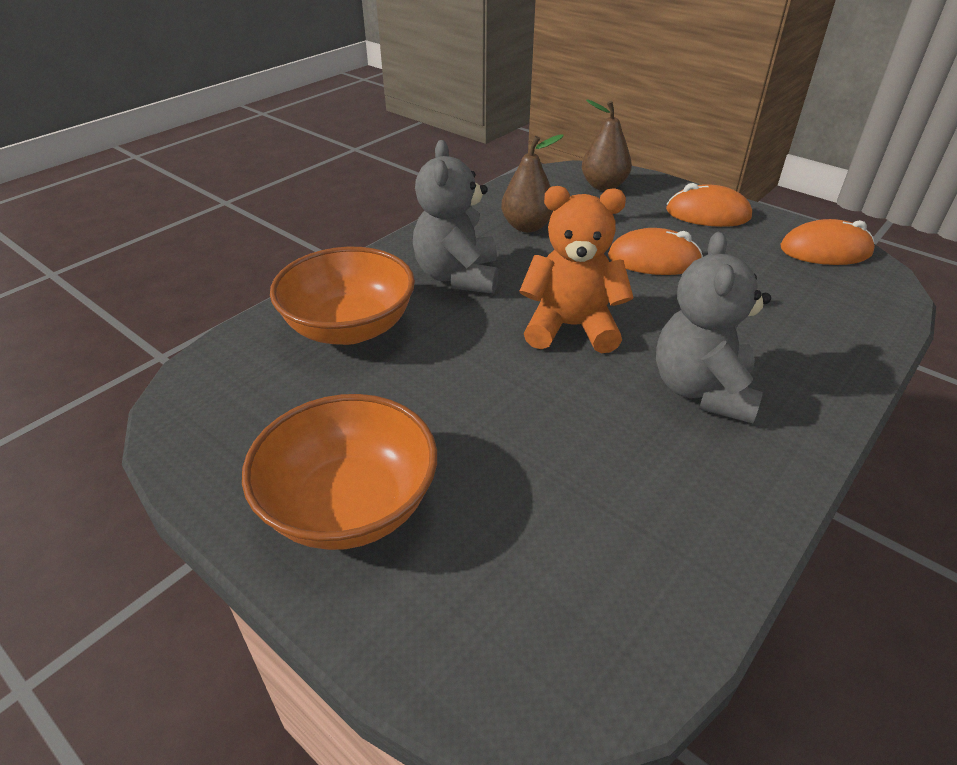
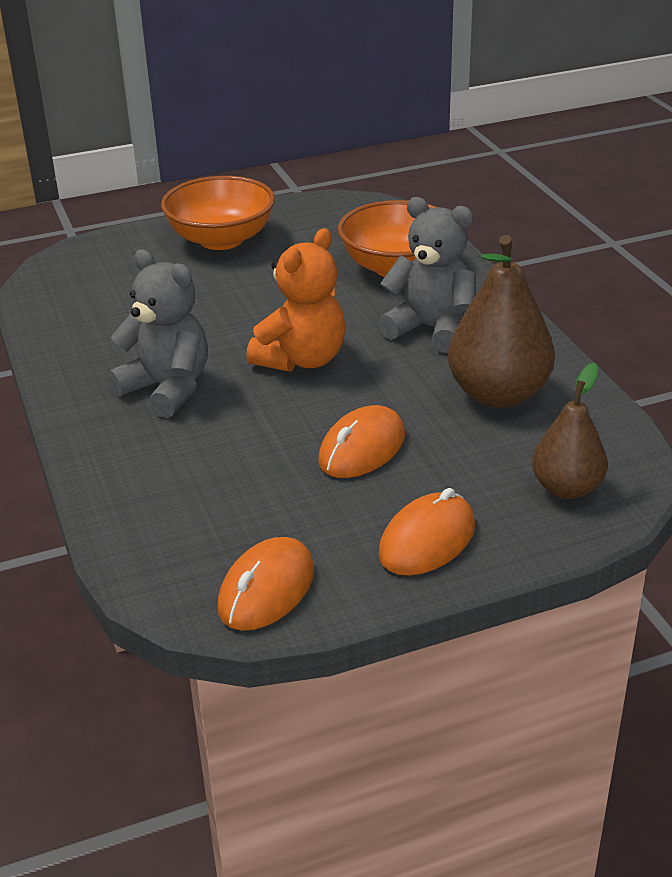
camera: 120 degrees right, 5 degrees down
brown pear [501,134,564,232] -> brown pear [448,235,555,408], size x1.58

